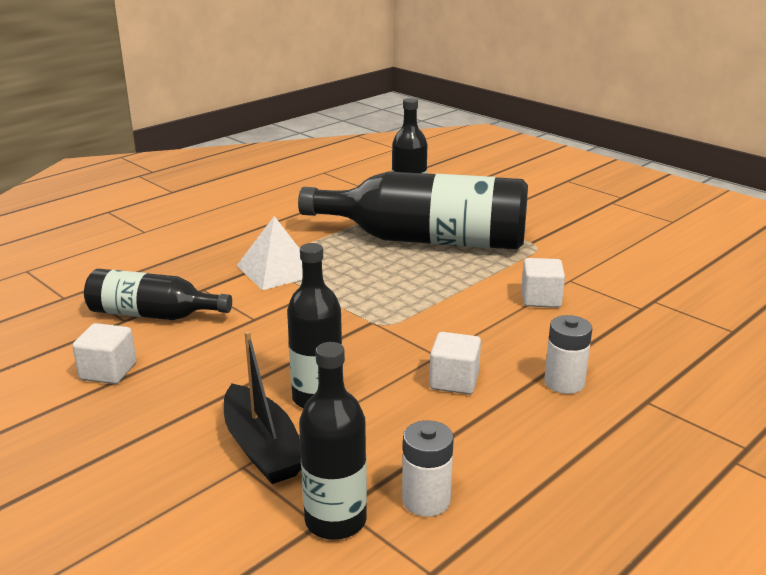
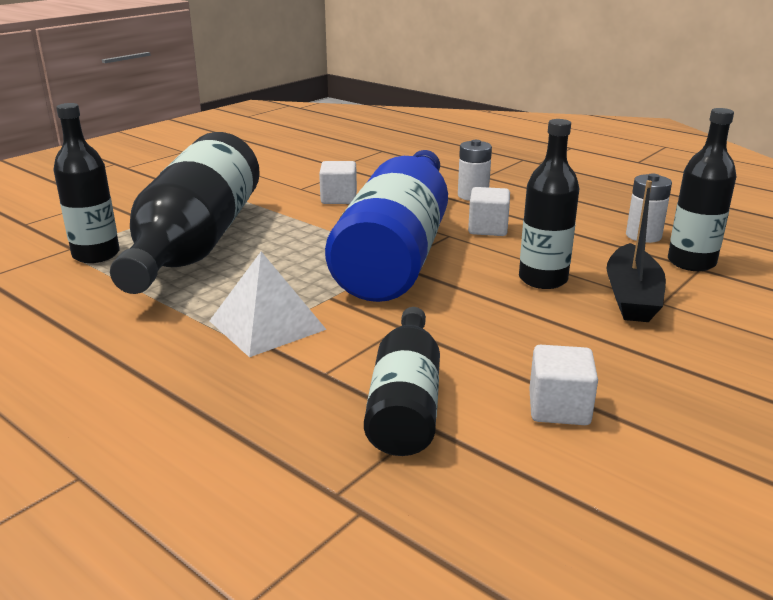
camera: 95 degrees left, 0 degrees up
black boat [224,331,301,484] -> black boat turned 135 degrees clockwise [606,180,666,322]
none -> blue bottle [325,150,448,302]

